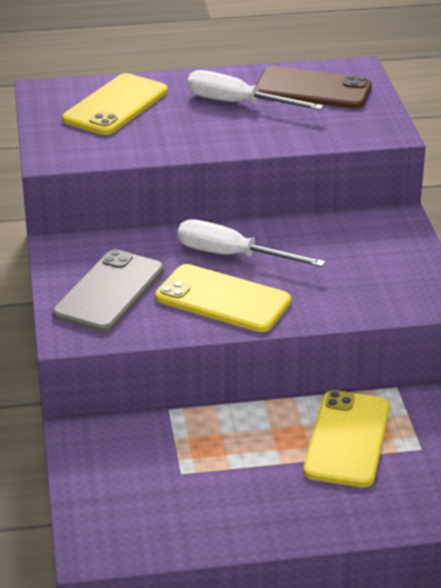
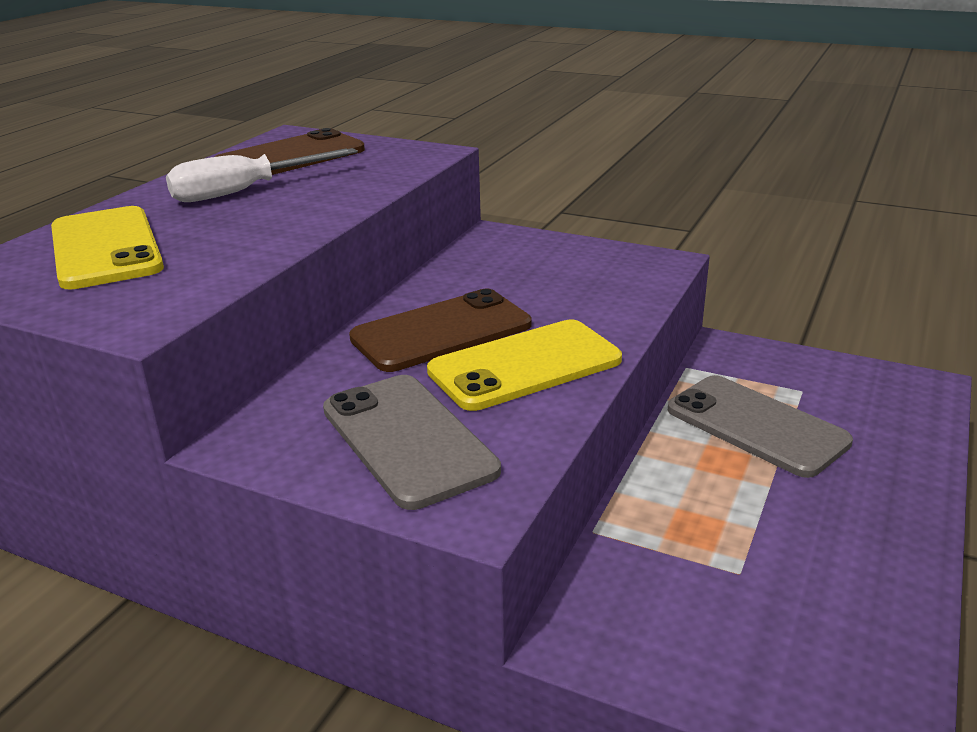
camera: 55 degrees left, 5 degrees down
white screwdriver [178,220,326,267] -> brown phone [349,289,532,372]
yellow phone [304,390,390,488] -> grey phone [668,375,853,478]

